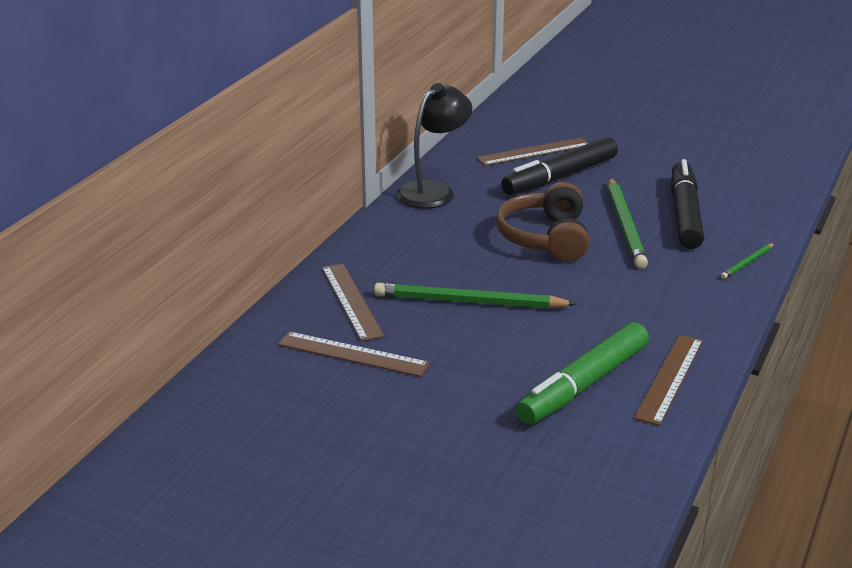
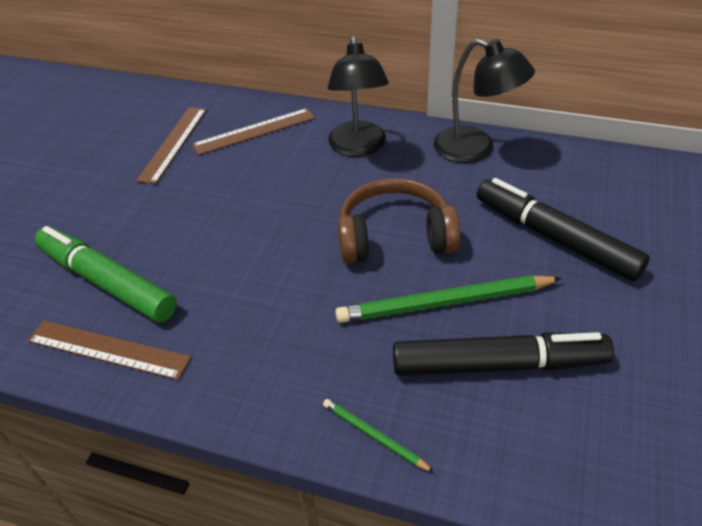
camera: 85 degrees right, 15 degrees up
green pencil [374,283,576,309] -> none
brown ruler [477,138,589,166] -> none
none -> black lamp [327,36,389,156]

